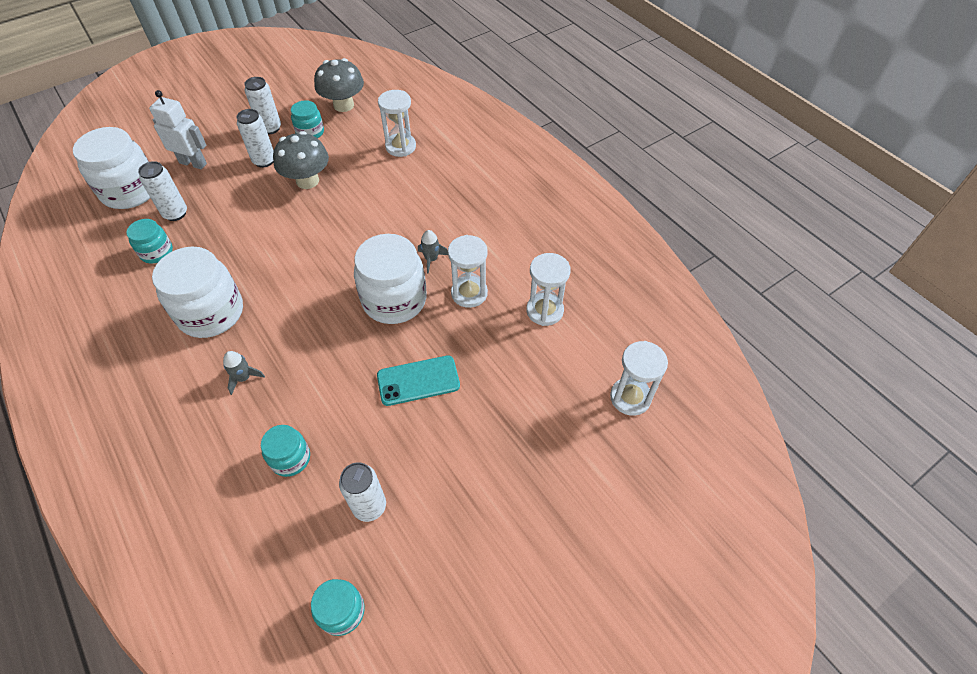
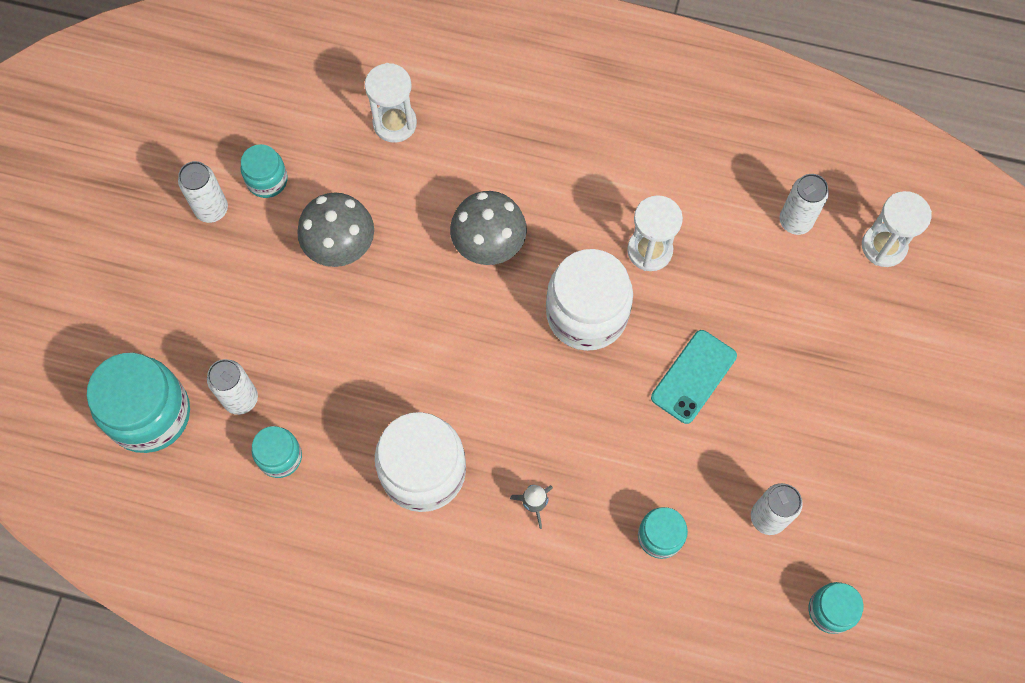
camera: 40 degrees left, 15 degrees up
white jar [73,127,150,209] -> turquoise jar [87,353,190,453]
white robot [149,90,207,169] -> none
white can [236,109,274,168] -> white can moved to [780,174,829,235]
grey mushroom [314,58,364,112] -> grey mushroom moved to [450,191,527,265]
grey rocket [418,230,448,274] -> none
white hourglass [527,253,571,326] -> none

